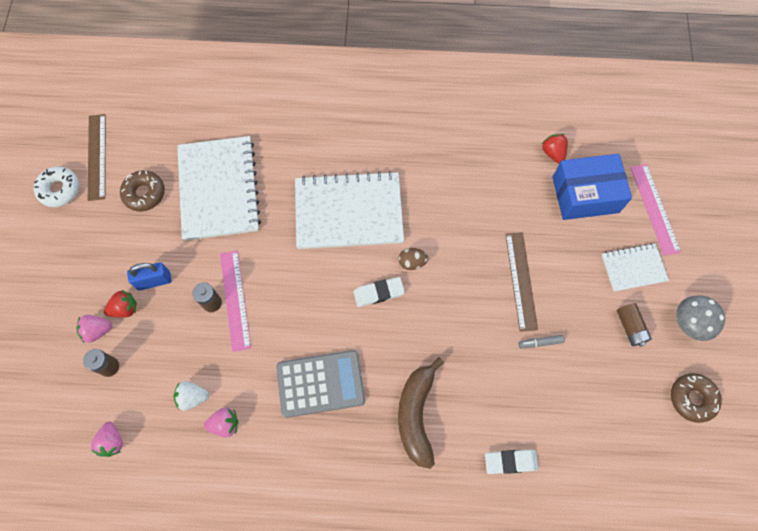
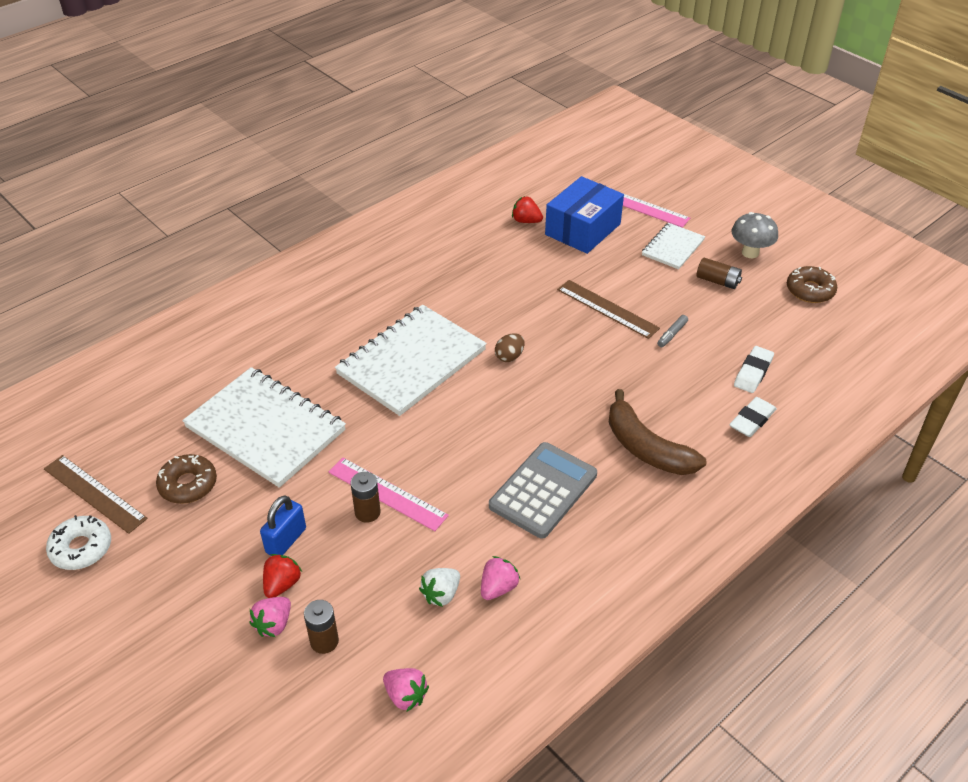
camera: 45 degrees left, 25 degrees down
white eraser [353,277,405,307] -> white eraser moved to [734,346,774,393]

